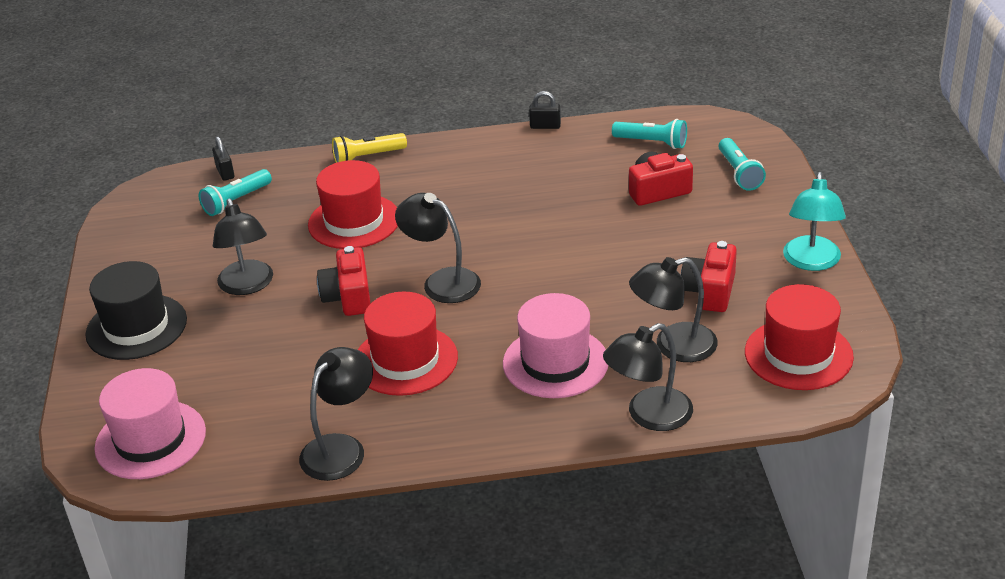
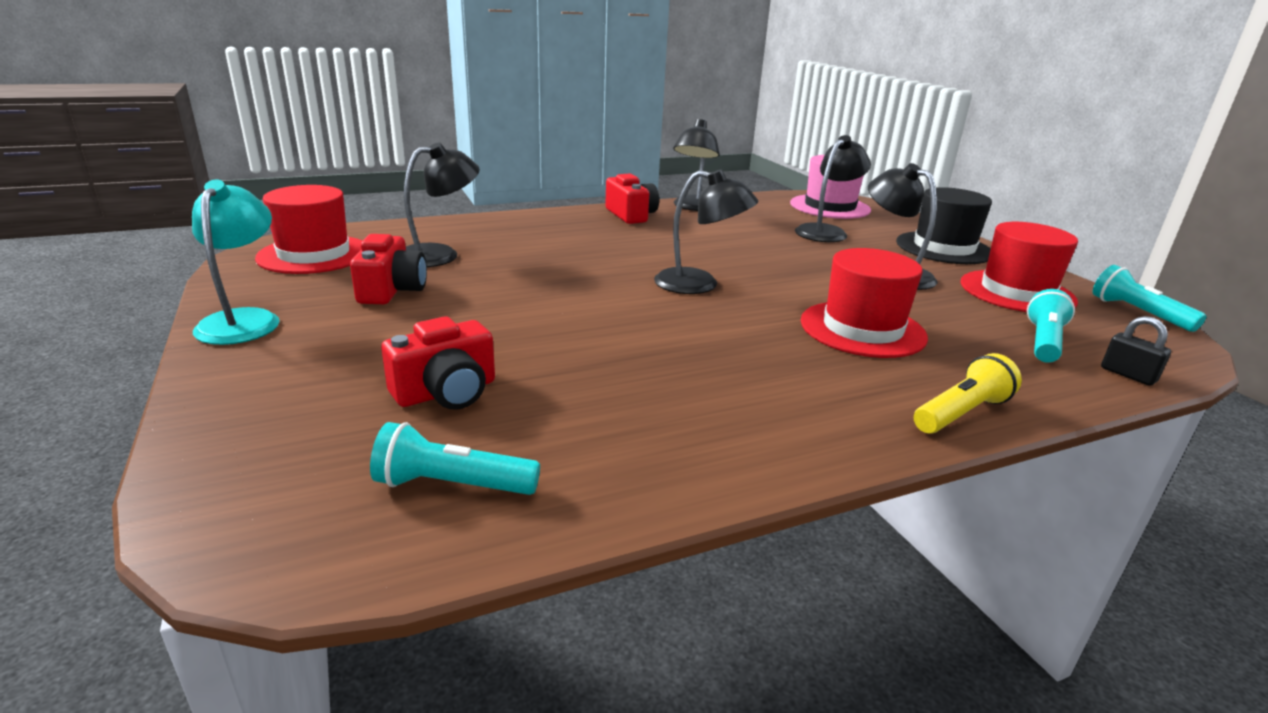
camera: 160 degrees right, 10 degrees down
red camera [317,246,371,316] -> red camera moved to [605,174,659,224]
red hat [358,292,458,396] -> red hat moved to [961,222,1078,312]
pink hat [503,293,608,398] -> none
black padlock [529,91,561,129] -> none
black lamp [603,323,693,431] -> black lamp moved to [795,135,871,242]
turquoise flashlight [719,138,766,191] -> turquoise flashlight moved to [1093,265,1206,332]

